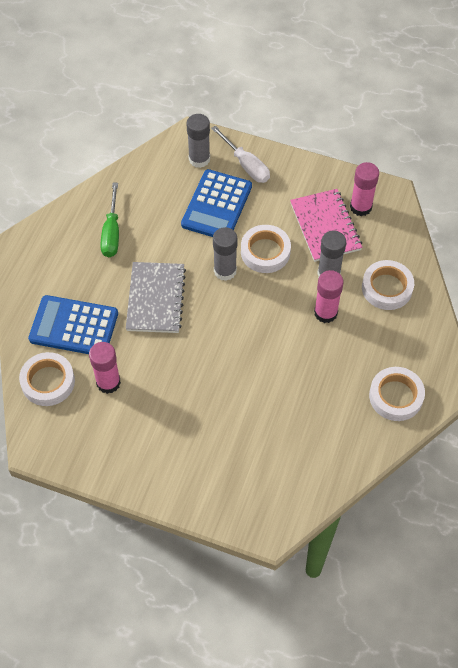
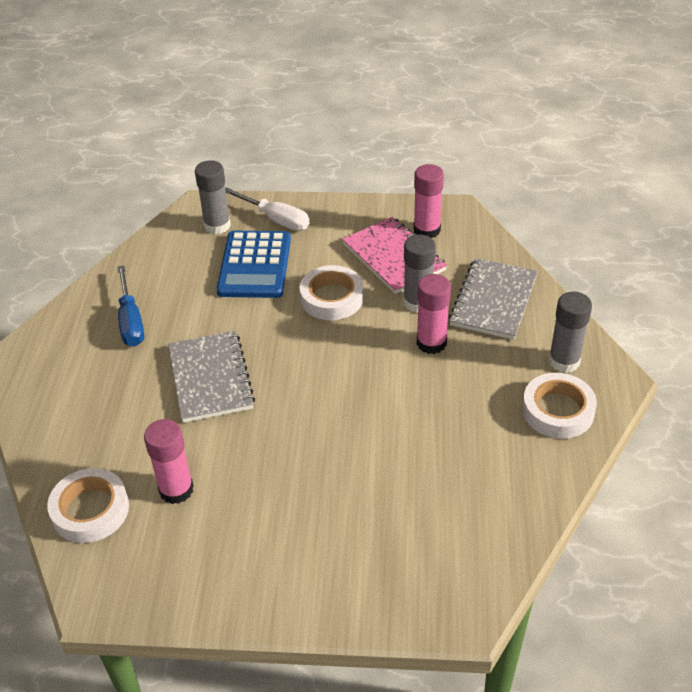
camera: 15 degrees left, 15 degrees down
blue calculator [28,295,118,354] -> none
green screwdriver [100,183,119,257] -> blue screwdriver [117,266,144,347]
grey glue stick [213,227,237,281] -> grey glue stick moved to [549,291,592,373]
white tape [362,260,414,310] -> grey notebook [449,258,538,340]

